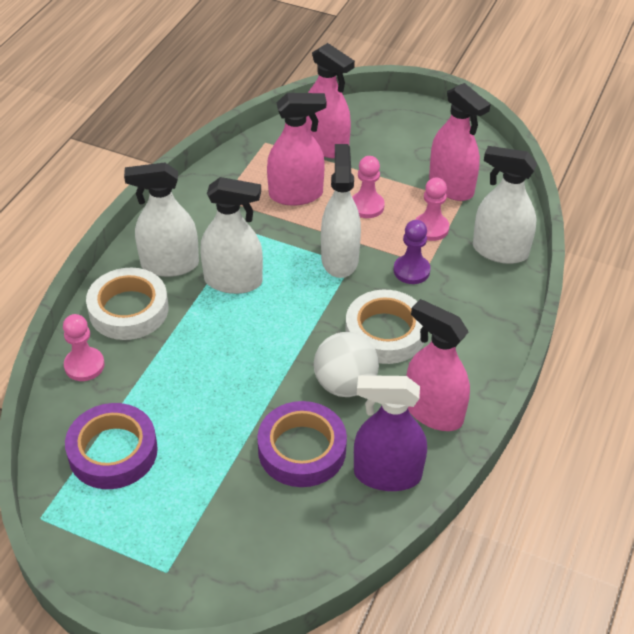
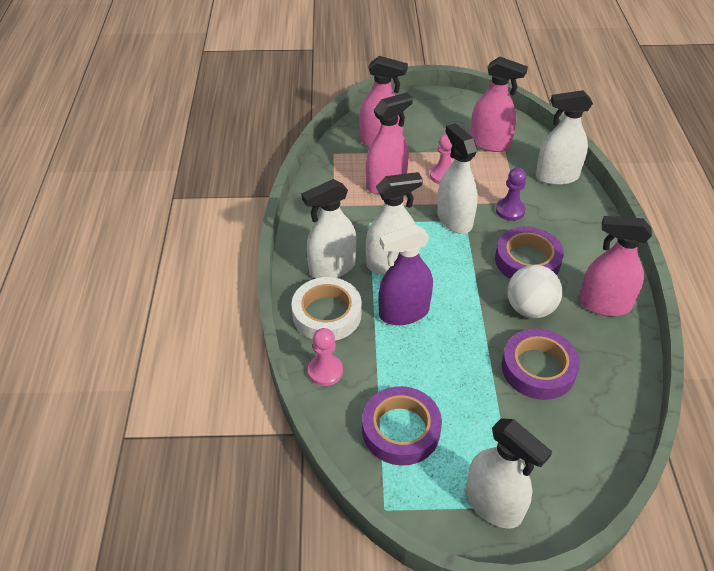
camera: 25 degrees left, 0 degrees up
white tape [345,290,424,364] -> purple tape [495,226,564,279]
purple spray bottle [354,375,427,491] -> purple spray bottle moved to [379,224,433,325]
pink pawn [415,178,449,241] -> none
none -> white spray bottle [466,418,552,528]

